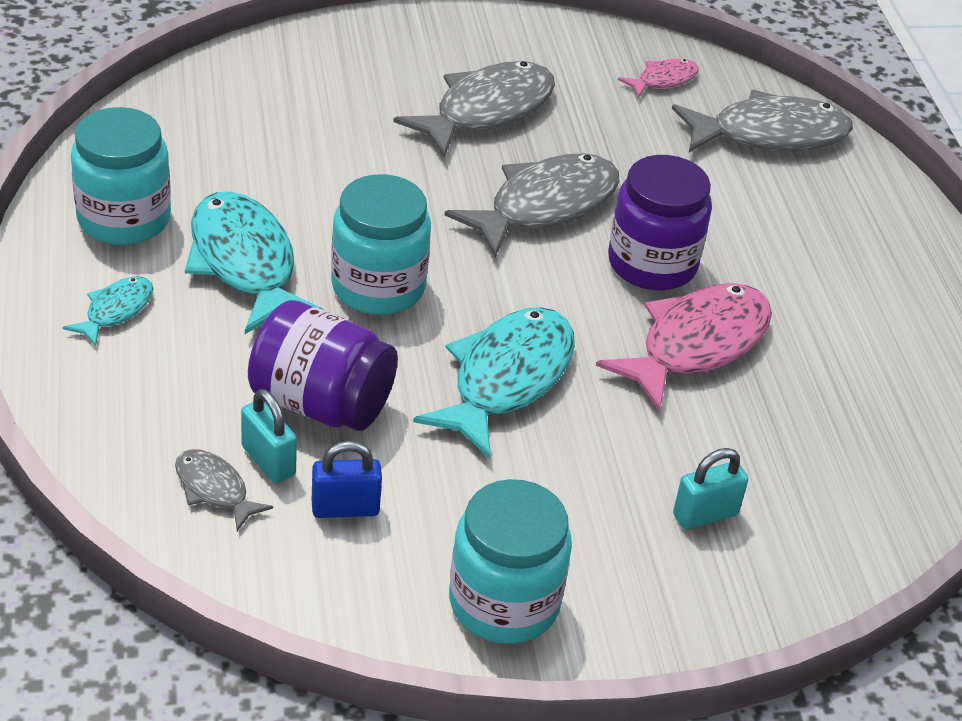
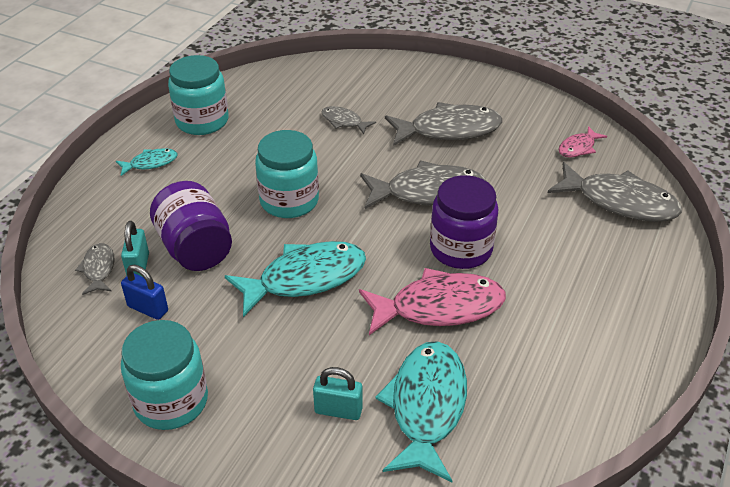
camera: 40 degrees right, 0 degrees up
turquoise fish [185,192,325,334] -> turquoise fish moved to [375,341,467,483]
pink fish [618,59,699,98] -> pink fish turned 135 degrees clockwise [559,126,607,158]
none -> grey fish [322,106,376,134]

